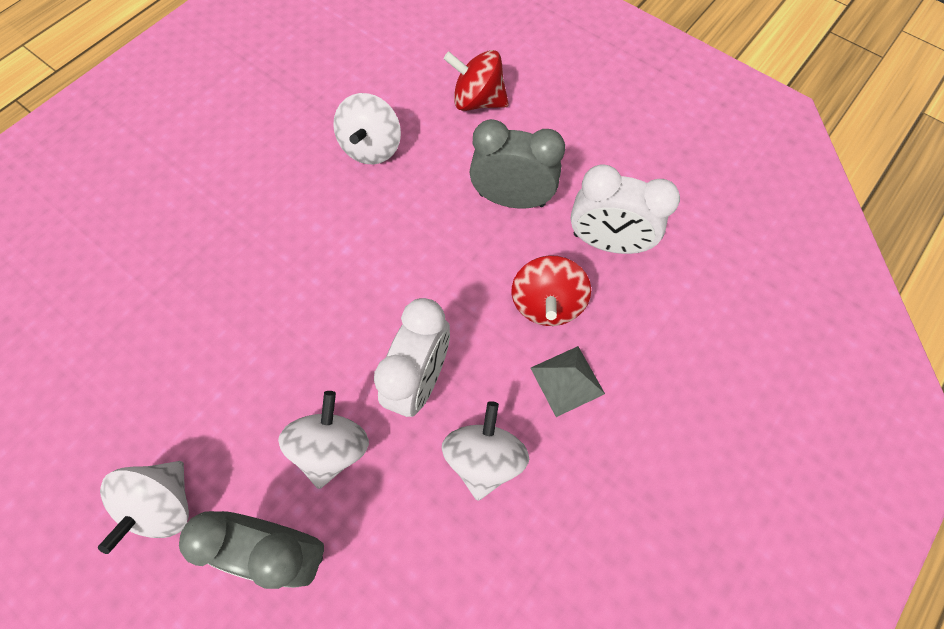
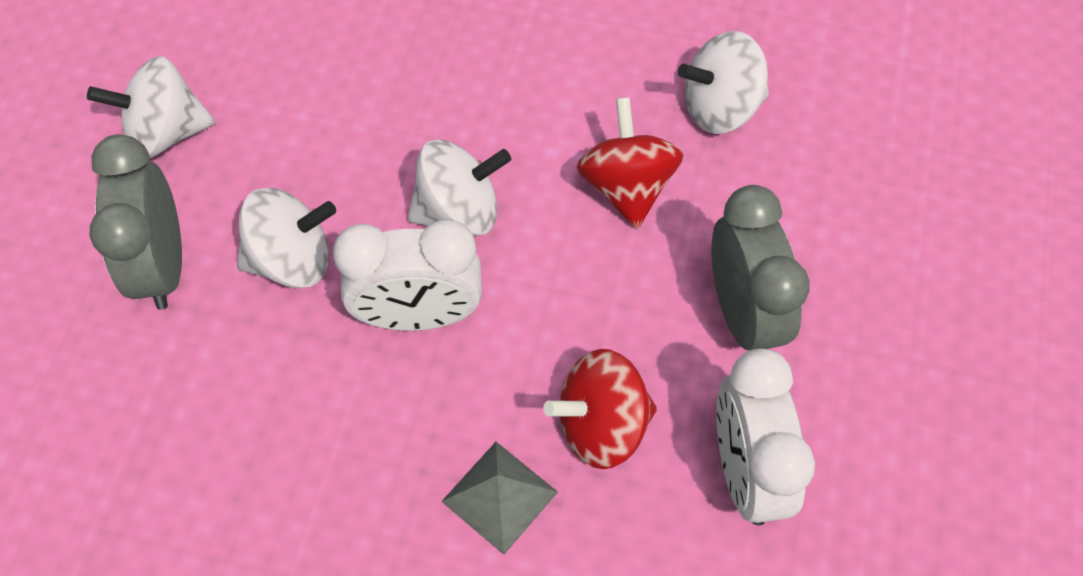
camera: 65 degrees right, 5 degrees down
white spinning top [442,401,529,501] -> white spinning top moved to [407,140,511,236]
red spinning top [444,50,509,111] -> red spinning top moved to [577,97,683,228]

